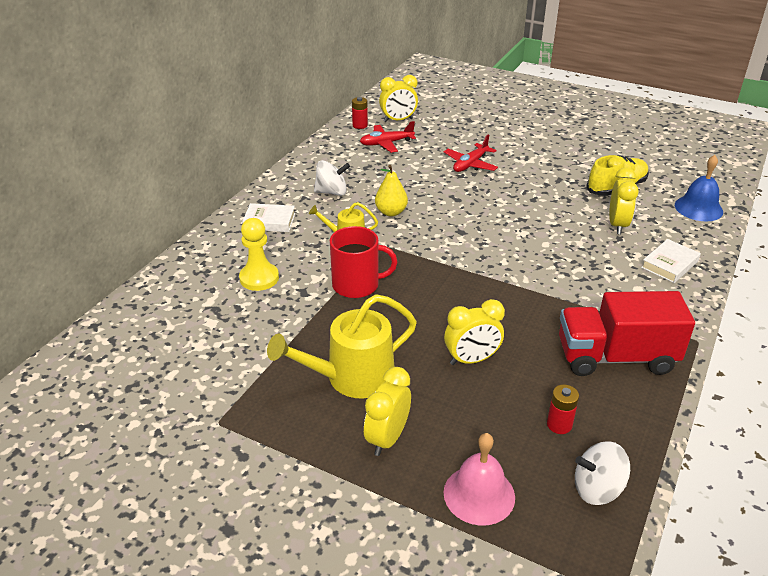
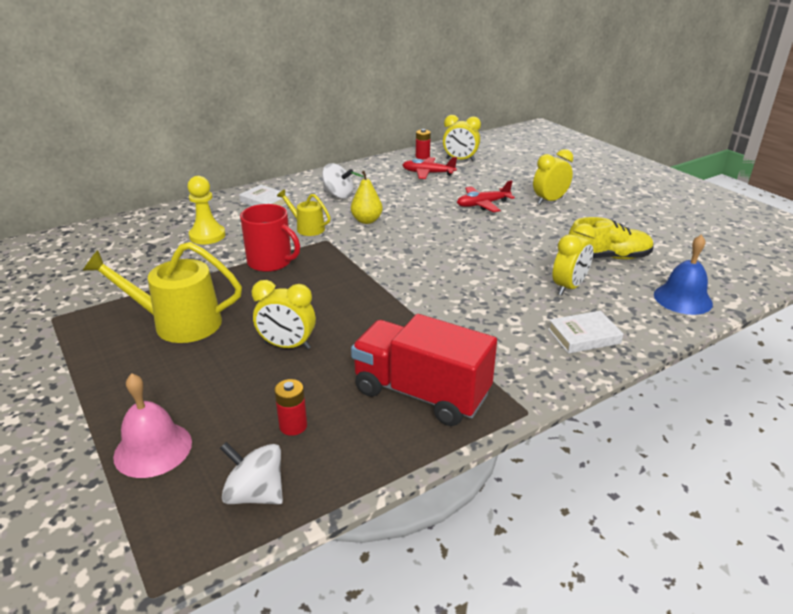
camera: 30 degrees right, 5 degrees down
yellow clock [364,367,411,456] -> yellow clock moved to [533,149,573,204]

